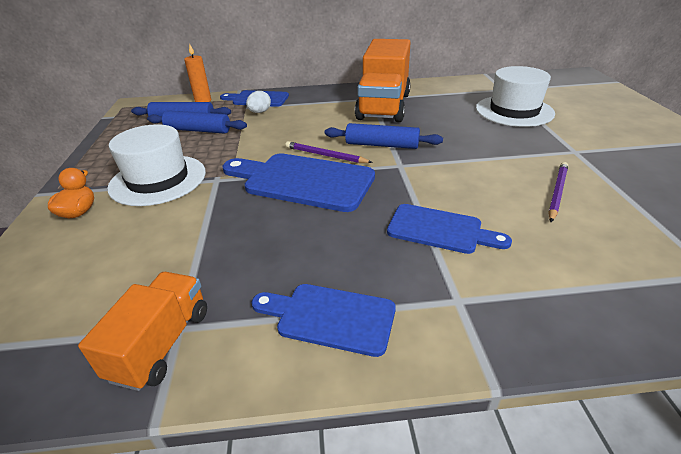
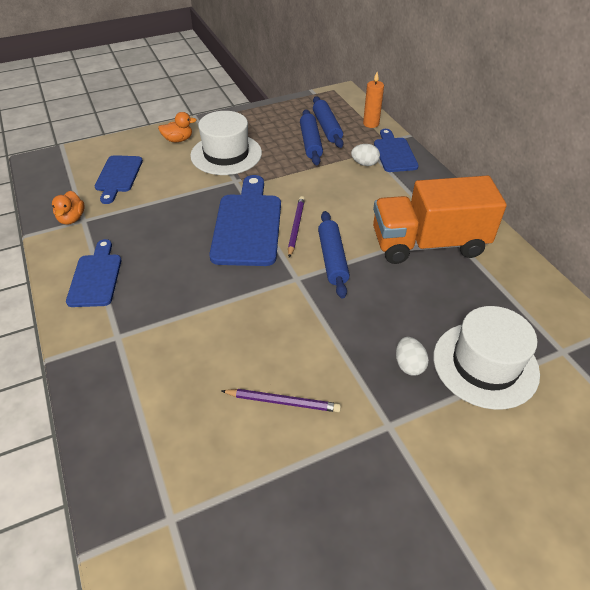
camera: 70 degrees right, 10 degrees up
orange truck [78,272,207,391] -> orange duck [52,191,85,225]
blue cutting board [387,204,512,254] -> blue cutting board moved to [95,155,143,204]
none -> white egg [396,337,429,376]

